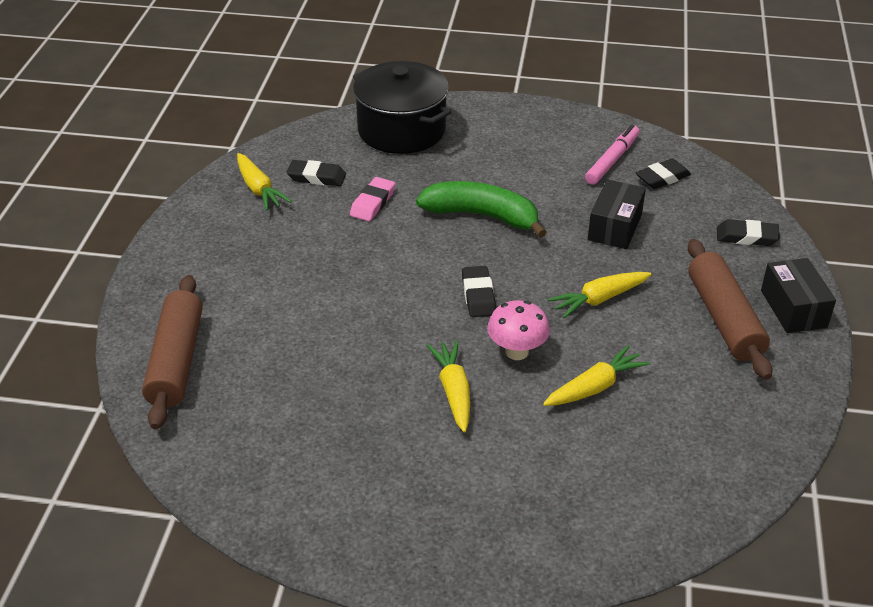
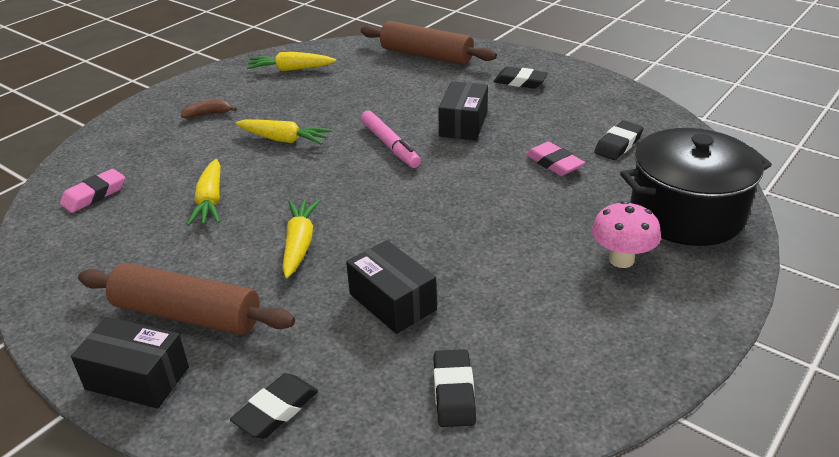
camera: 120 degrees right, 5 degrees down
yellow carrot [237,153,292,211] -> yellow carrot moved to [247,52,336,71]
green banana [416,181,547,238] -> none
black eraser [462,266,496,317] -> black eraser moved to [494,67,548,89]
pink mushroom [487,300,550,360] -> pink mushroom moved to [591,201,661,268]
pink marker [585,125,639,185] -> pink marker moved to [361,111,421,168]
none -> pink eraser [60,169,125,213]
none -> brown banana [181,100,237,119]
none -> black box [438,81,488,140]

